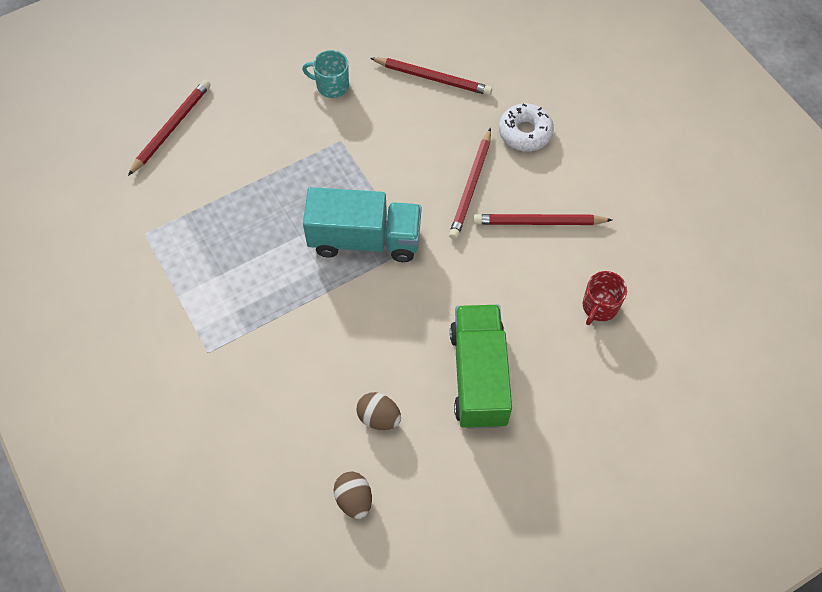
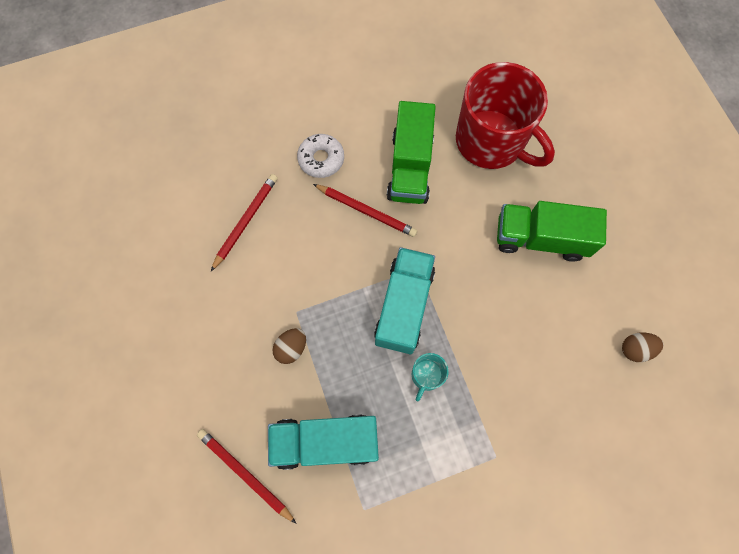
camera: 80 degrees left, 10 degrees up
turquoise mug [302,50,349,98] -> turquoise mug moved to [412,353,449,402]
brown egg [356,392,401,430] -> brown egg moved to [273,328,306,364]
red pencil [473,214,612,225] -> green truck [387,101,436,204]
red mug [583,271,627,325] -> red mug [456,62,555,169], size x2.45
none -> turquoise truck [268,415,379,470]

